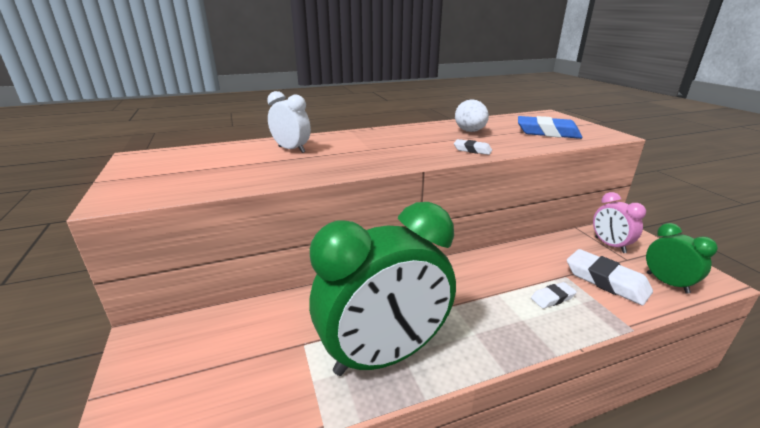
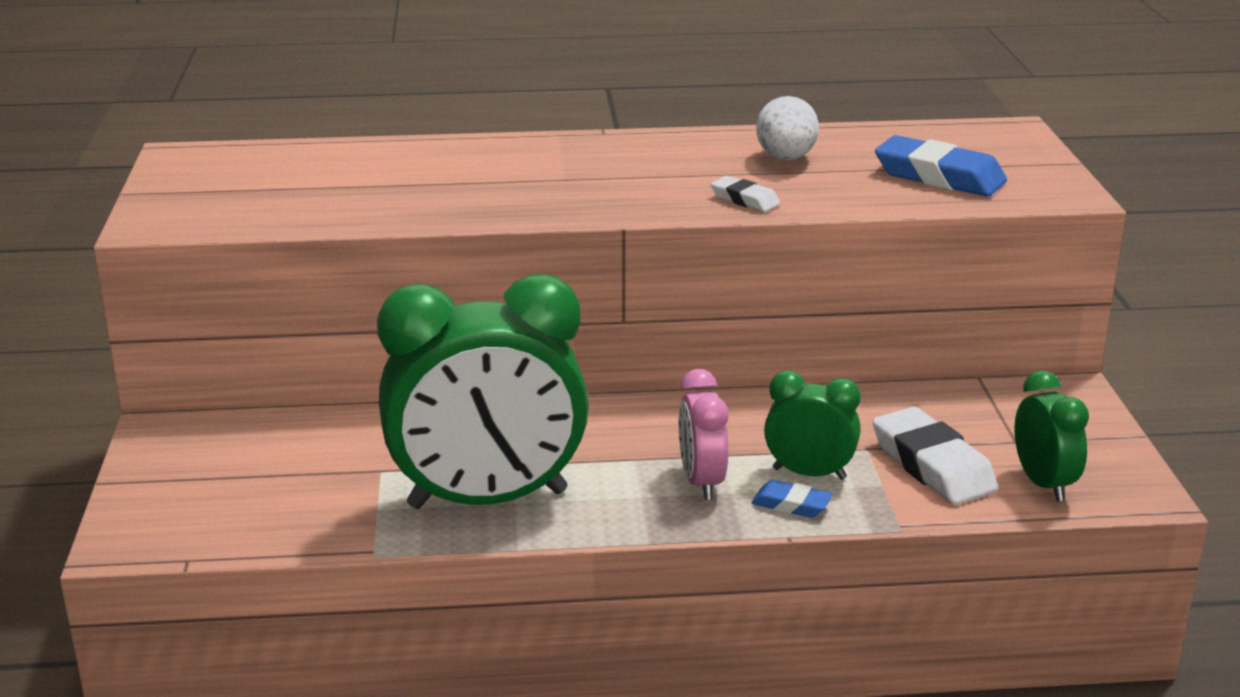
camera: 15 degrees right, 0 degrees up
white clock [267,91,311,153] -> none
white eraser [531,282,577,309] -> green clock [764,371,861,480]
pink clock [593,192,646,253] -> pink clock moved to [679,369,729,500]
none -> blue eraser [752,480,833,518]

